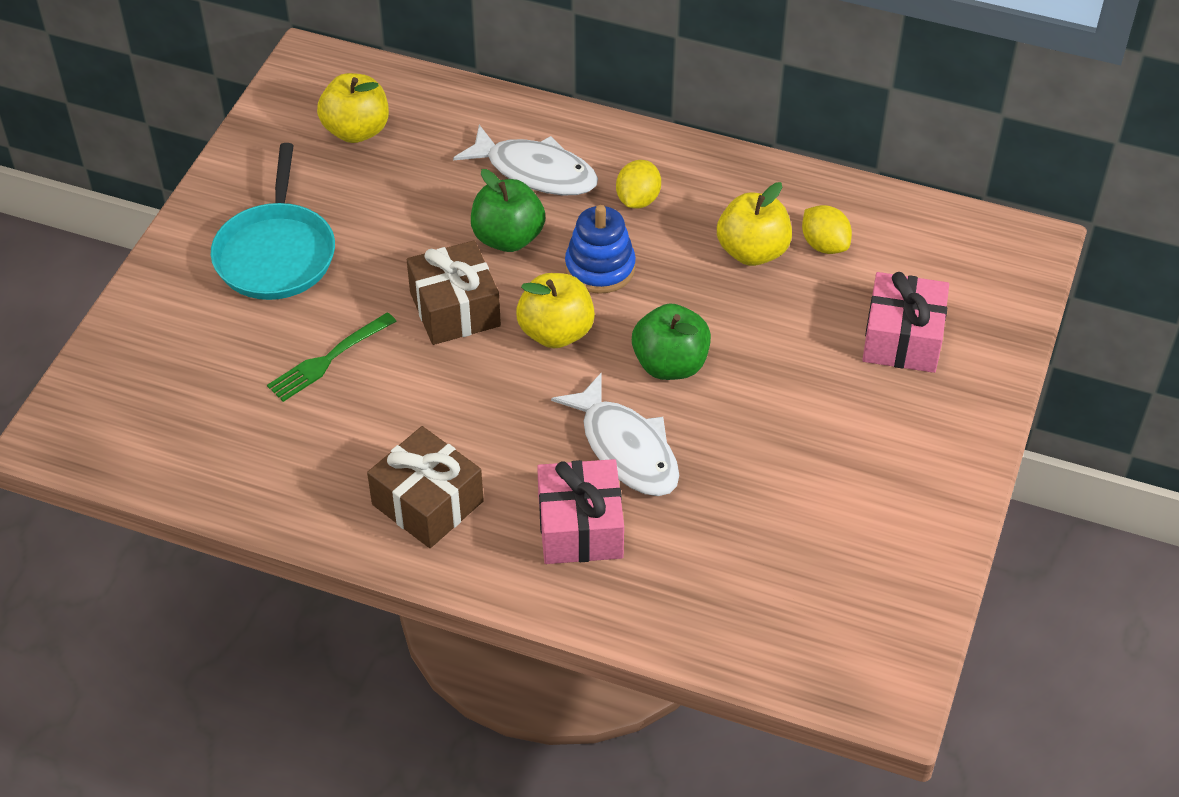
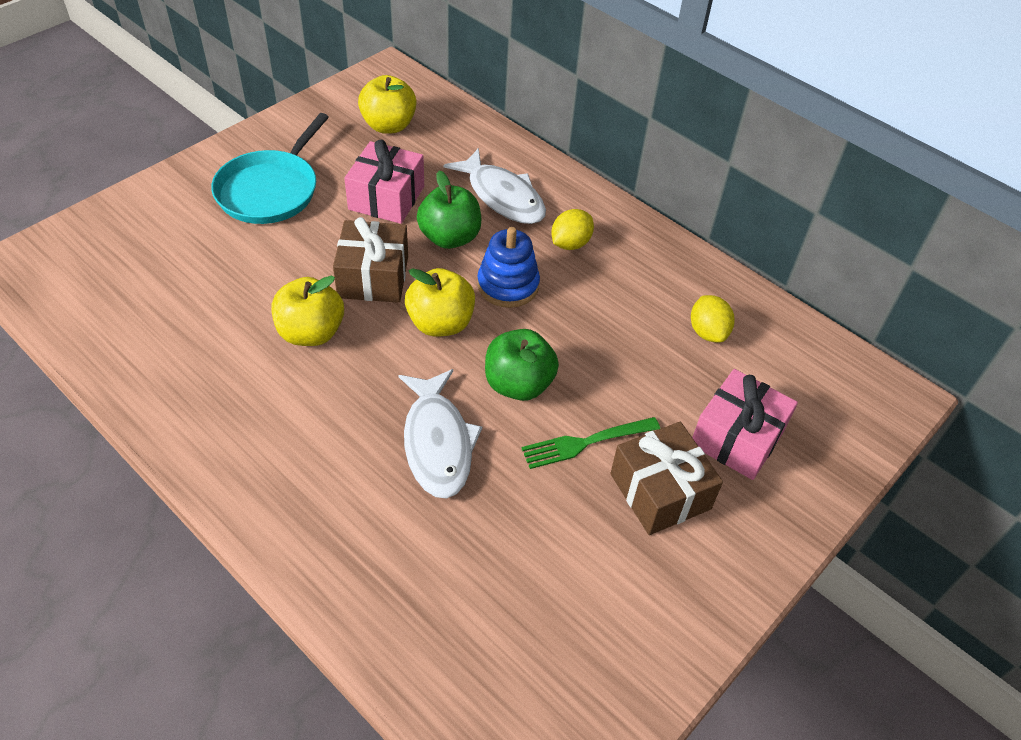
camera: 20 degrees right, 0 degrees up
green fork [267,312,397,402] -> green fork moved to [521,417,660,469]
brown gift [367,426,484,548] -> brown gift moved to [610,422,723,535]
pink gift [537,459,624,564] -> pink gift moved to [344,140,424,224]
yellow apple [717,182,792,266] -> yellow apple moved to [271,276,344,346]

